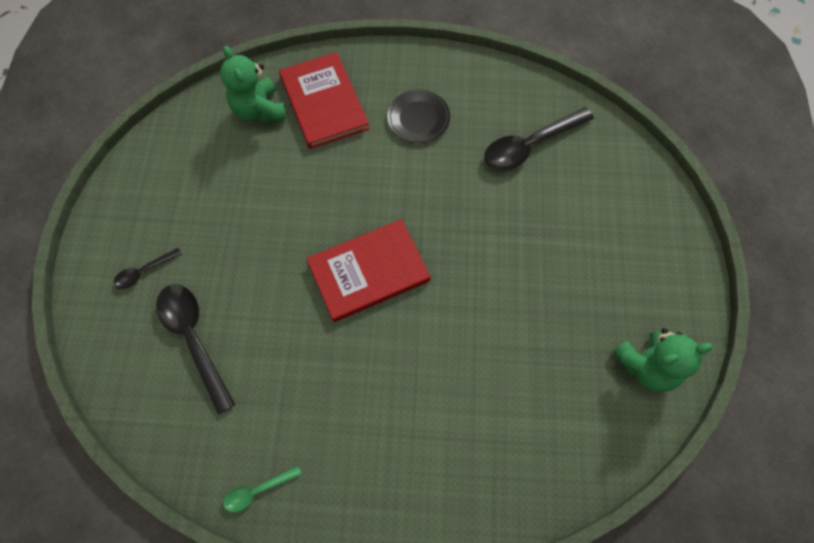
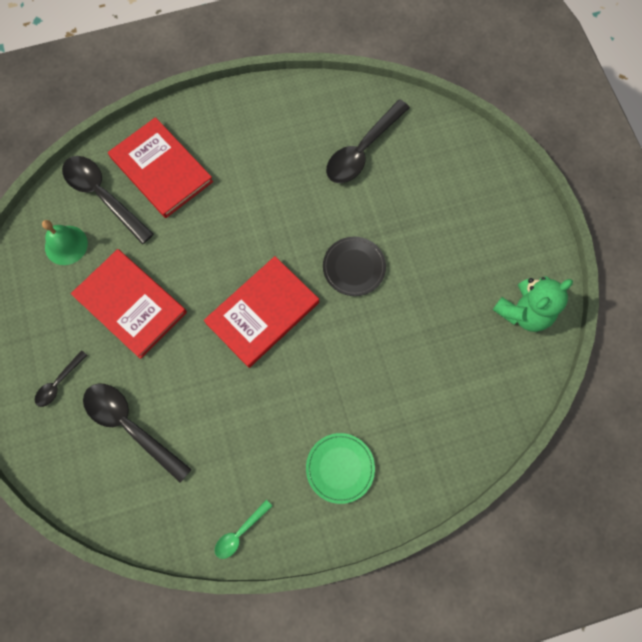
camera: 20 degrees left, 5 degrees up
green teddy bear [220,46,287,123] -> black spoon [62,156,154,244]
black plate [387,90,450,143] -> black plate moved to [323,237,386,296]
none -> green bell [42,220,88,265]
none -> red book [71,249,187,359]
none -> green plate [306,433,375,504]

